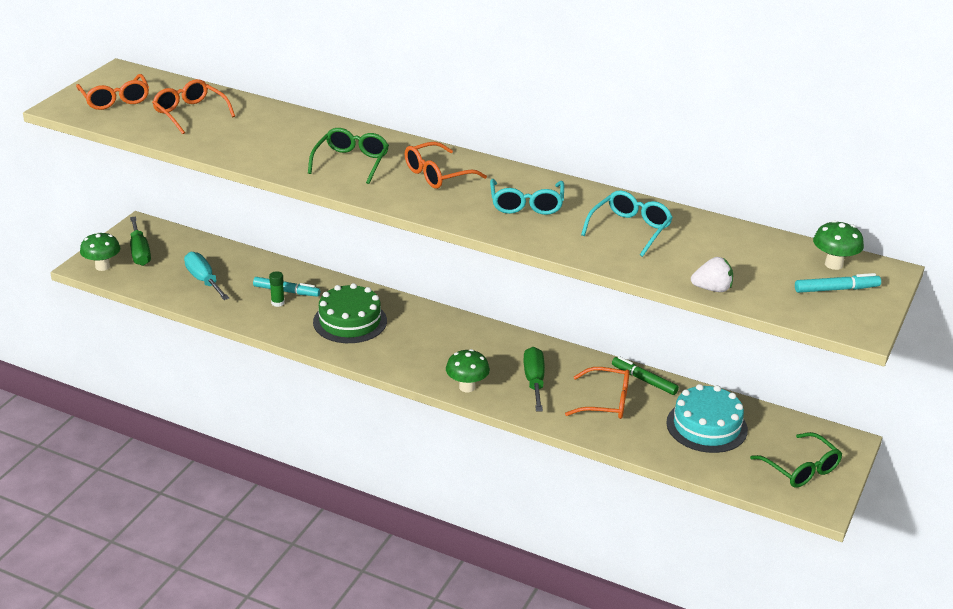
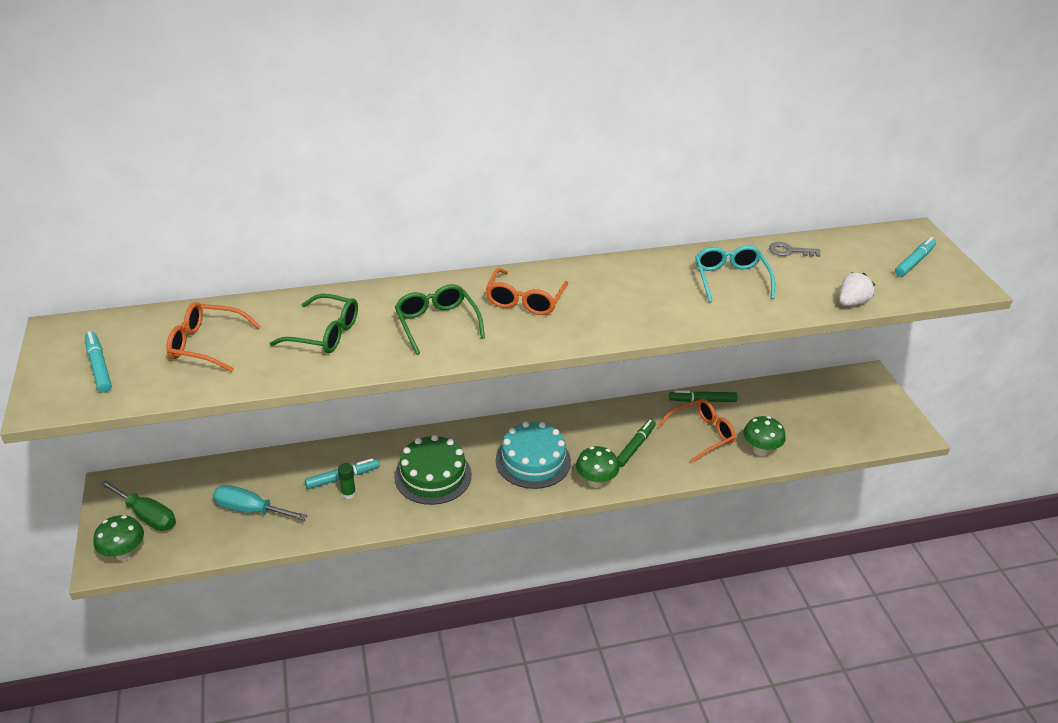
camera: 40 degrees left, 5 degrees up
orange glasses [76,74,149,110] -> turquoise marker [85,331,112,393]
turquoise glasses [490,179,564,215] -> none
green screwdriver [524,347,545,411] -> green marker [617,419,656,467]
turquoise cake [666,384,748,453] -> turquoise cake moved to [496,421,571,489]
green glasses [750,432,842,488] -> green glasses moved to [269,294,358,353]
green mushroom [813,220,864,270] -> green mushroom moved to [743,416,785,456]
none -> grey key [769,242,821,257]

